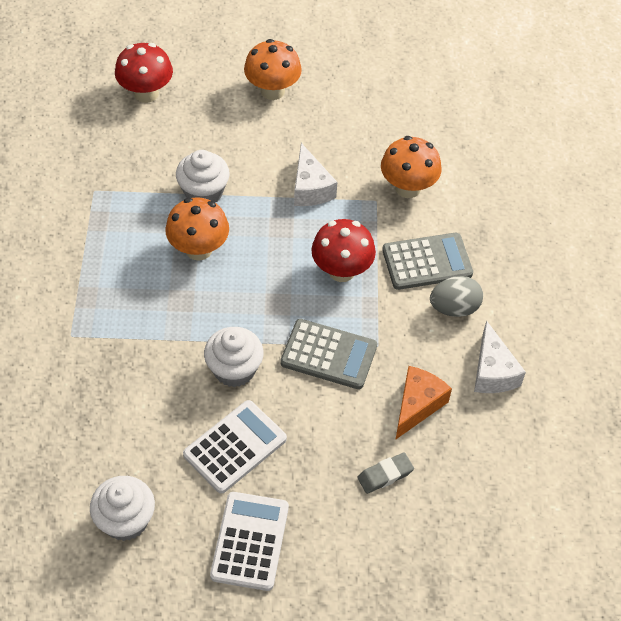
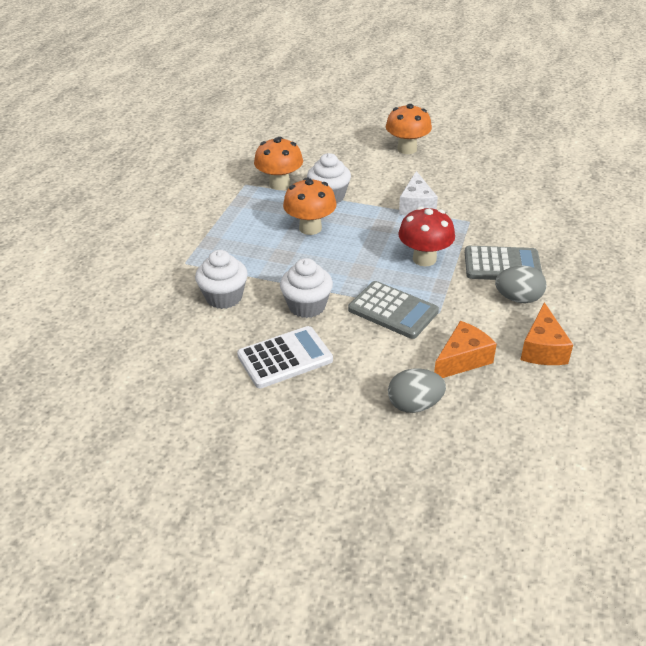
camera: 20 degrees right, 15 degrees down
white cupcake [90,476,155,541] -> white cupcake moved to [195,250,248,309]
red mushroom [115,43,173,103] -> none
white calculator [210,492,289,591] -> none
grey eraser [357,453,414,494] -> grey egg [388,369,446,413]
orange mushroom [381,136,442,198] -> orange mushroom moved to [254,137,303,190]
white cheese [474,320,526,393] -> orange cheese [520,302,573,365]

